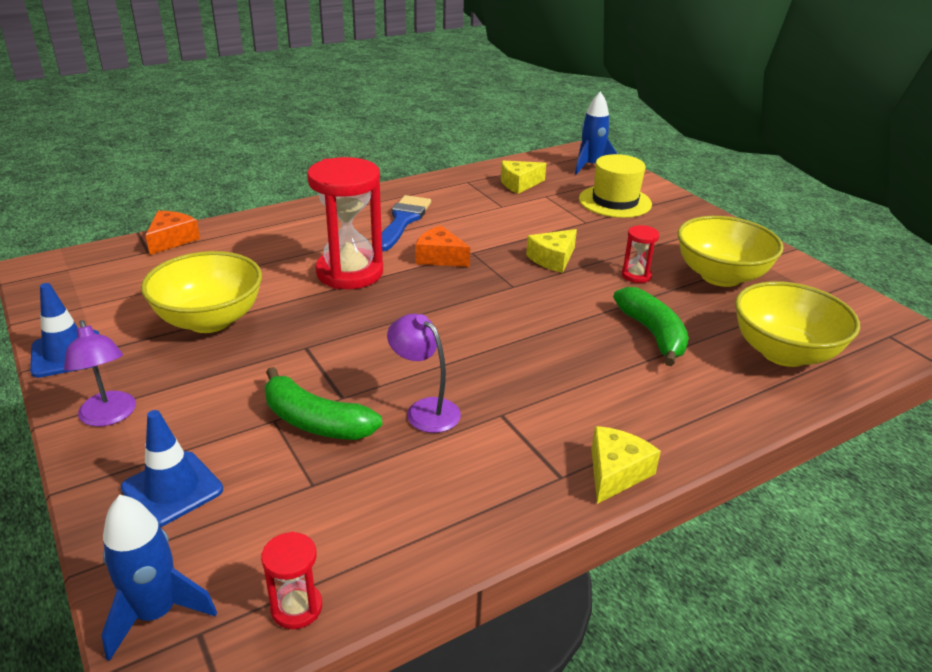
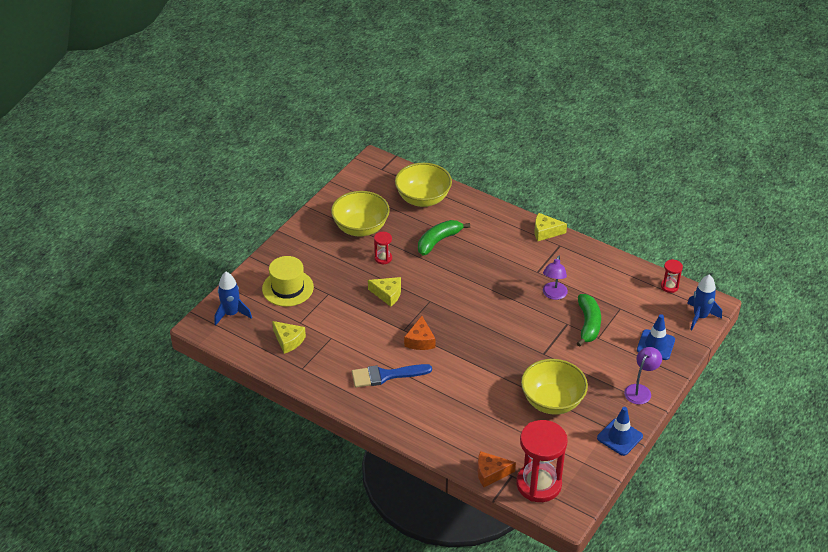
camera: 115 degrees left, 10 degrees up
red hourglass [307,157,383,289] -> red hourglass moved to [516,420,568,502]

